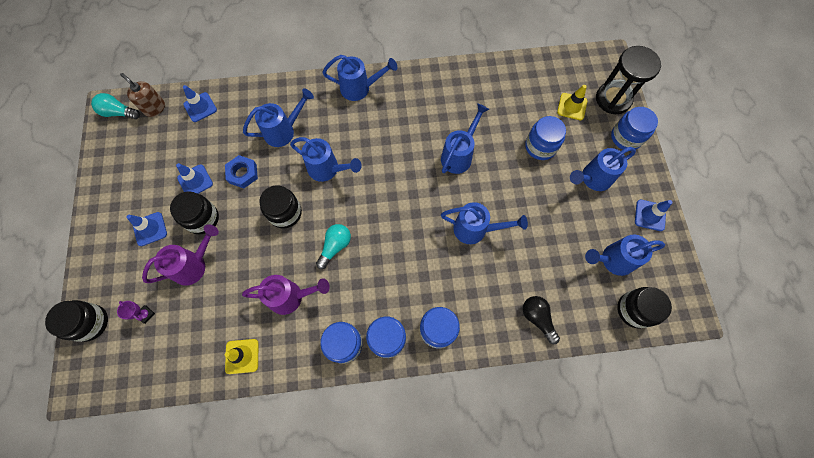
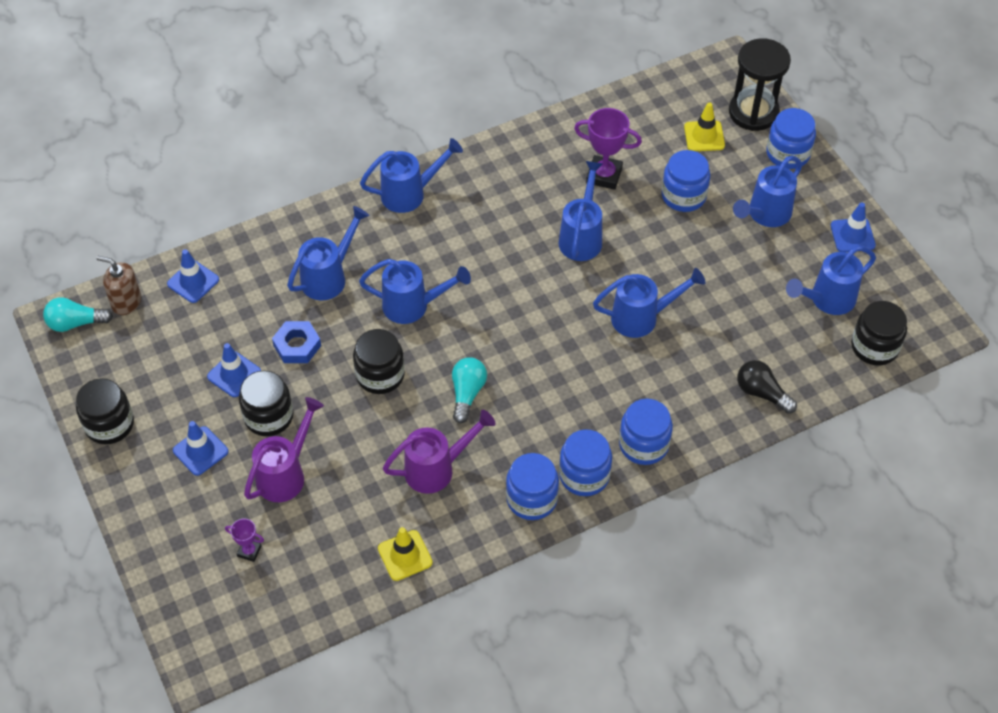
camera: 20 degrees left, 15 degrees down
black jar [45,300,108,342] -> black jar moved to [76,378,134,444]
none -> purple trophy [574,108,642,190]

